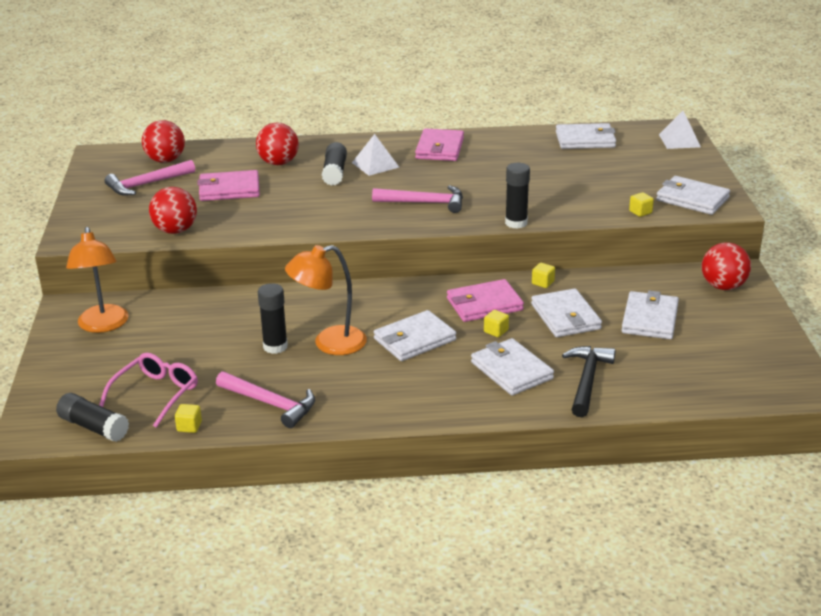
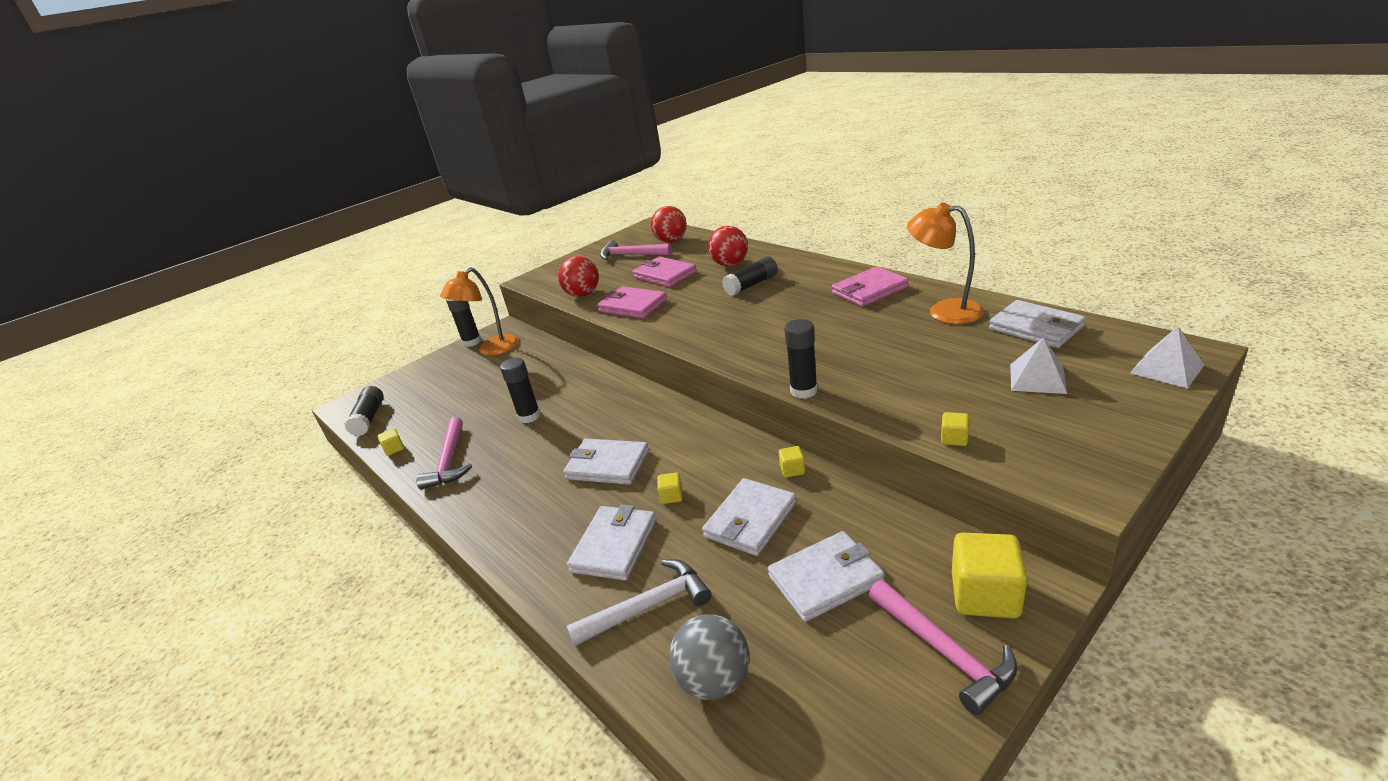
camera: 55 degrees right, 0 degrees up
pink glasses [99,353,198,428] -> none
orange lamp [285,245,367,355] -> orange lamp moved to [907,202,984,324]
white pyramid [352,134,399,176] -> white pyramid moved to [1010,337,1067,394]
pink hammer [372,185,463,213] -> pink hammer moved to [869,580,1017,715]
pink wallet [447,279,524,322] -> pink wallet moved to [597,286,667,318]
black hammer [562,346,615,417] -> white hammer [567,559,712,647]
white wallet [656,176,730,215] -> none
red ball [702,242,751,290] -> yellow cube [952,533,1028,618]
none -> black glue stick [446,299,481,347]
none -> grey ball [669,614,749,700]

